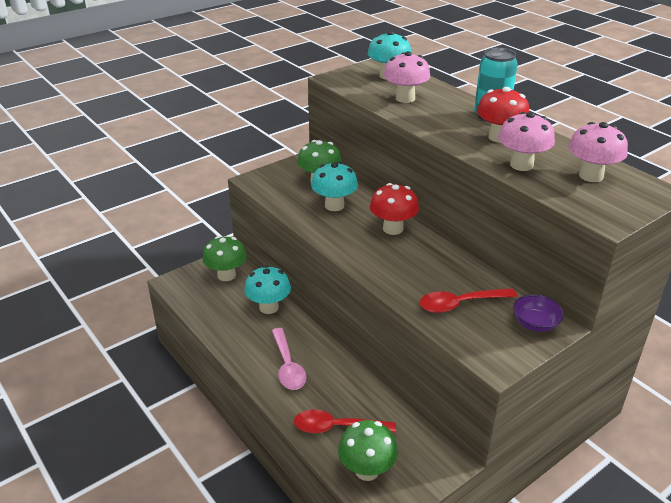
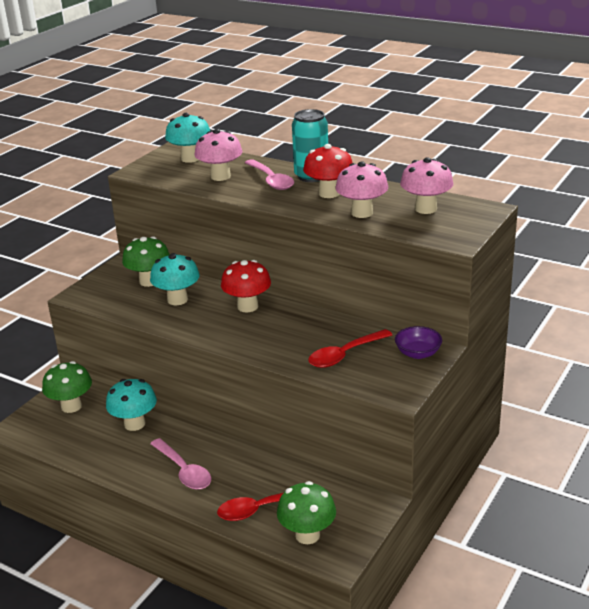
camera: 20 degrees left, 5 degrees down
none -> pink spoon [245,159,294,190]

